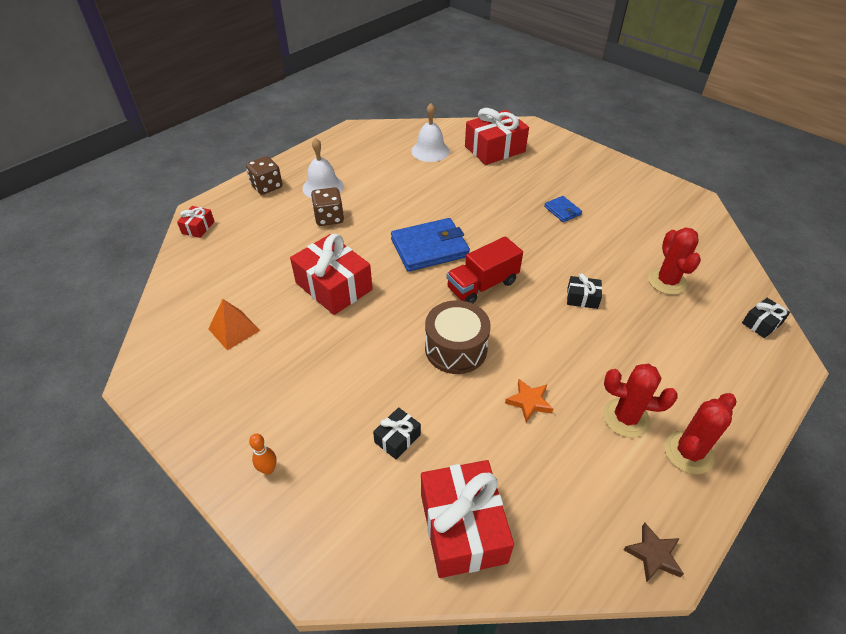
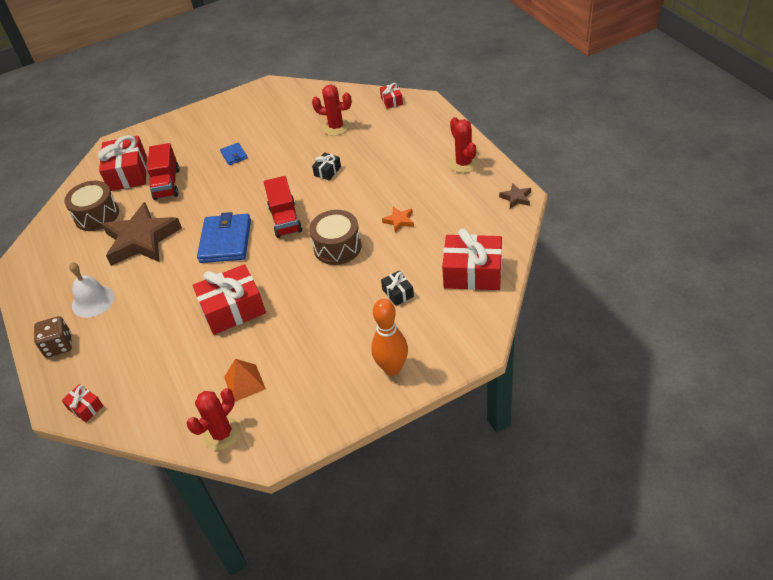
camera: 65 degrees left, 0 degrees up
orange bowling pin [249,433,277,475] -> orange bowling pin [371,299,408,376], size x2.11
brown dice [311,187,344,226] -> none
white bell [411,103,449,162] -> brown drum [64,181,119,231]
blue wallet [544,196,582,222] -> blue wallet turned 75 degrees clockwise [220,142,248,165]
red cactus [603,364,678,438] -> red cactus moved to [186,388,241,451]
black gift [742,298,790,338] -> red gift [380,83,403,109]
none -> brown star [102,202,182,266]
none -> red truck [147,143,180,200]

